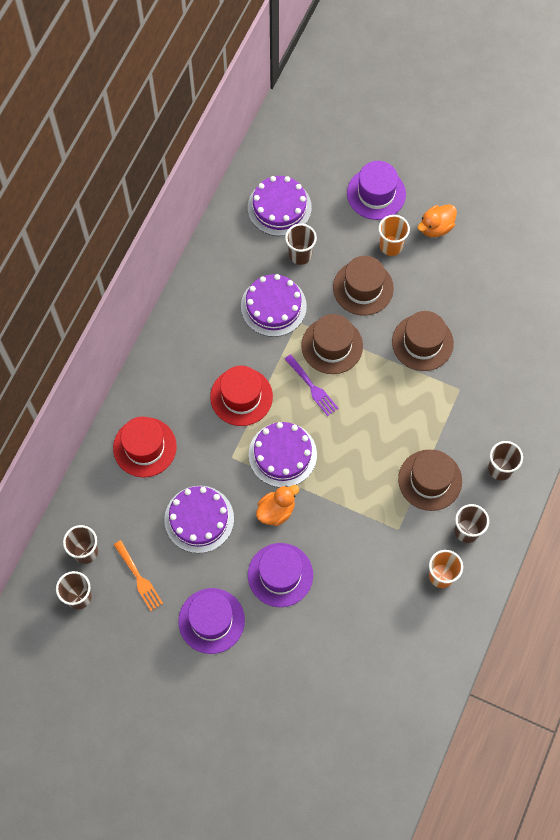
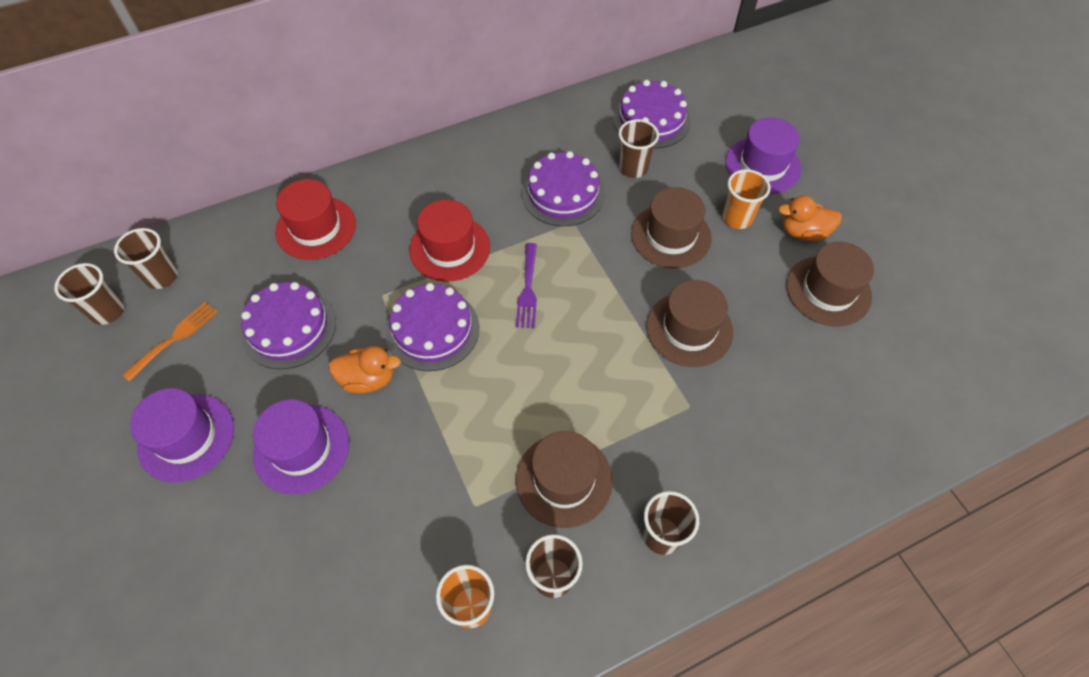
camera: 40 degrees right, 10 degrees down
orange fork [114,540,163,611] -> orange fork turned 150 degrees counterclockwise [122,302,218,382]
brown hat [301,314,363,374] -> brown hat moved to [787,242,874,326]

